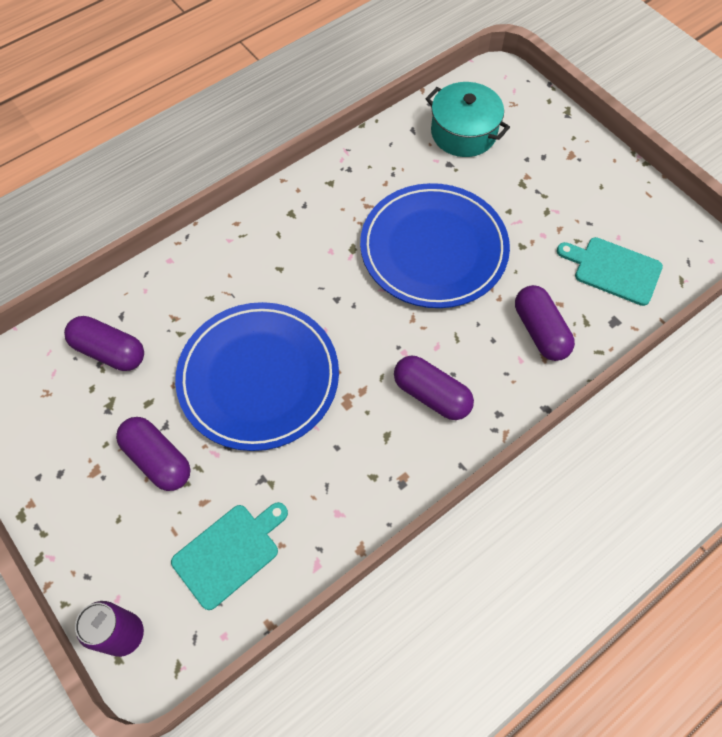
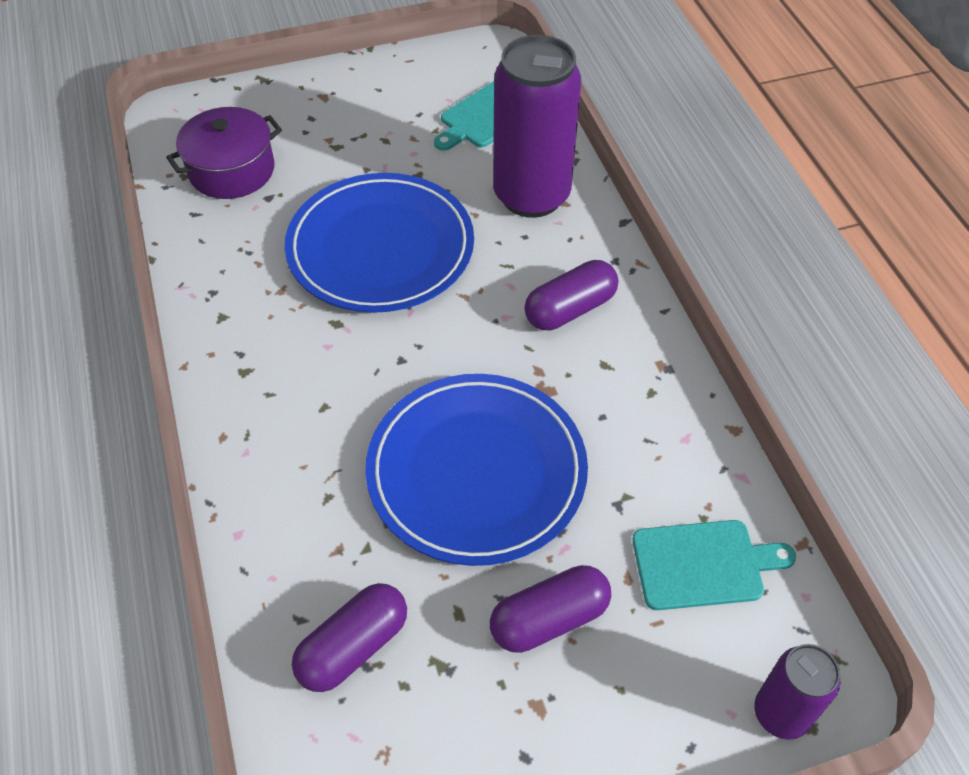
camera: 70 degrees left, 10 degrees down
turquoise cutting board [171,502,288,610] -> turquoise cutting board turned 105 degrees clockwise [632,520,796,610]
turquoise pot [425,82,510,157] -> purple pot [166,107,282,199]
purple capsule [515,285,575,361] -> purple can [493,35,581,218]

